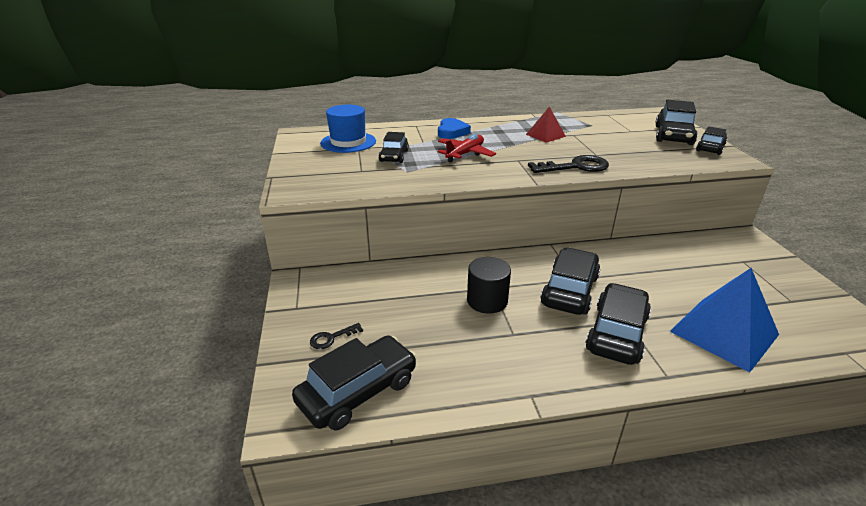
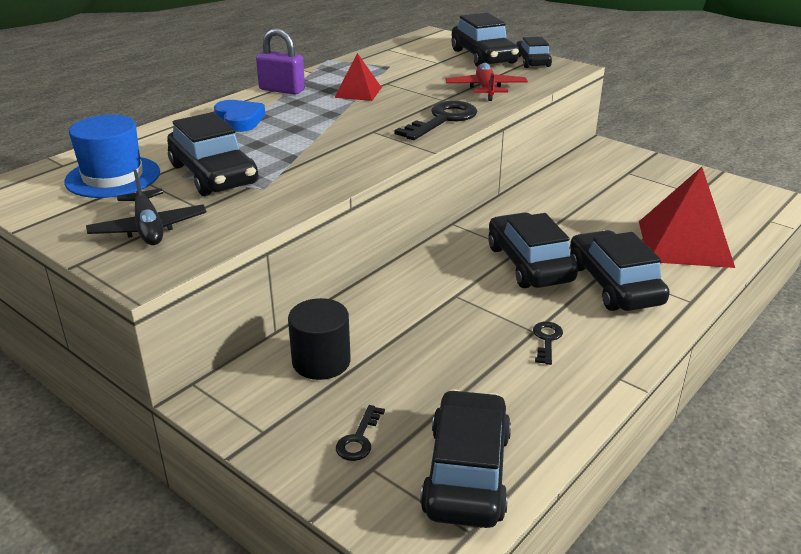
camera: 40 degrees left, 0 degrees up
black car [379,132,409,163] -> black car [167,112,258,196], size x1.60
red plane [437,134,496,163] -> red plane moved to [445,63,528,101]
black cylinder [467,257,511,314] -> black cylinder moved to [288,298,351,380]
blue pyramid [670,268,779,373] -> red pyramid [639,167,735,268]
none -> black plane [86,170,207,245]
none -> purple padlock [256,28,305,95]
none -> black key [533,322,563,365]

